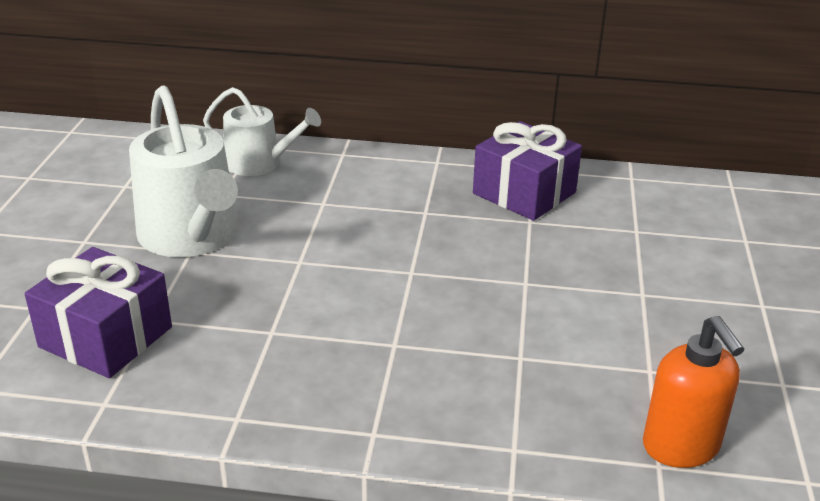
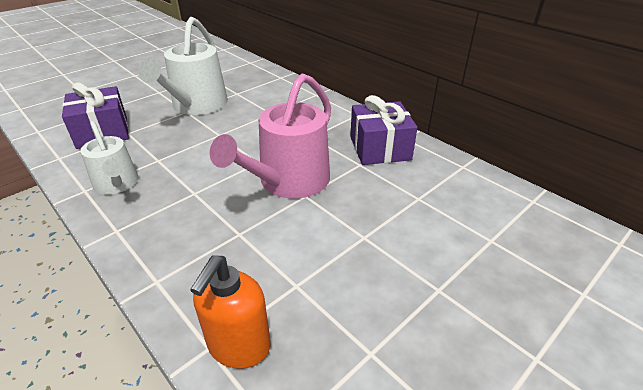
camera: 40 degrees right, 5 degrees up
white watering can [203,87,321,176] -> white watering can moved to [80,121,138,195]
none -> pink watering can [210,74,331,199]

